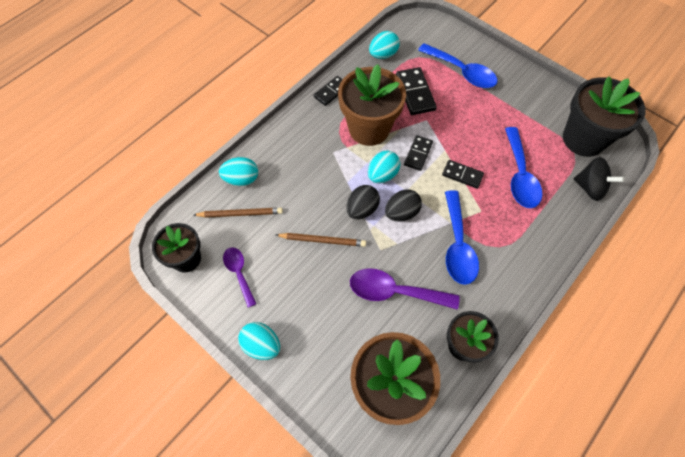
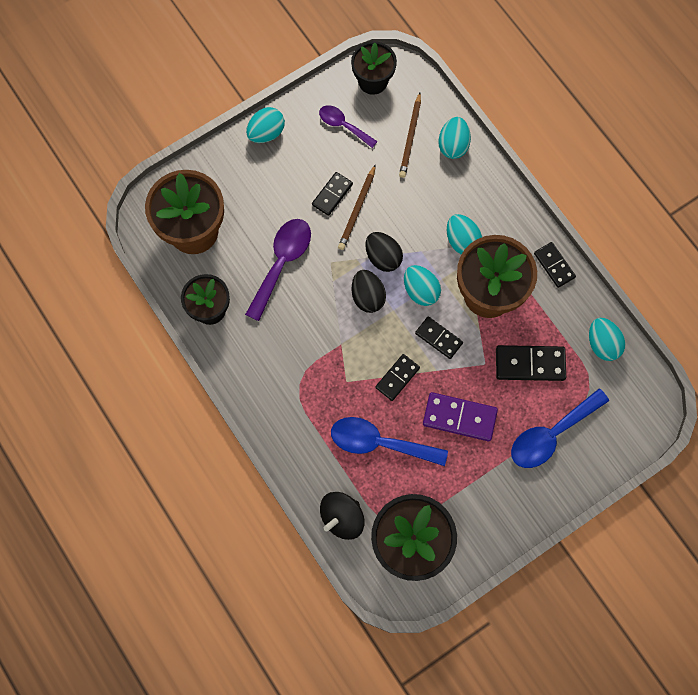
camera: 105 degrees right, 10 degrees up
purple spoon [223,247,256,308] -> purple spoon turned 135 degrees counterclockwise [319,105,378,148]
blue spoon [445,190,479,285] -> none
none -> black domino [312,172,353,216]
none -> purple domino [423,392,498,441]
none -> turquoise egg [447,214,482,255]

